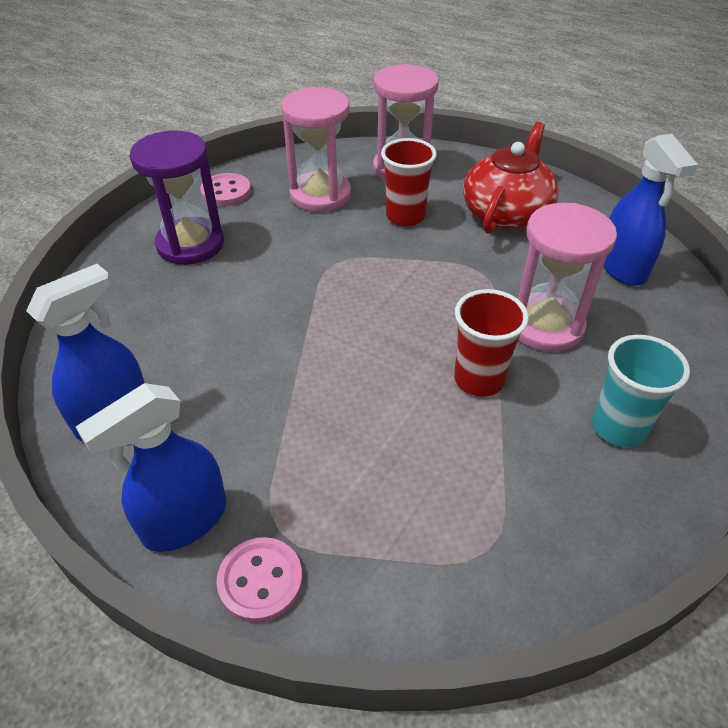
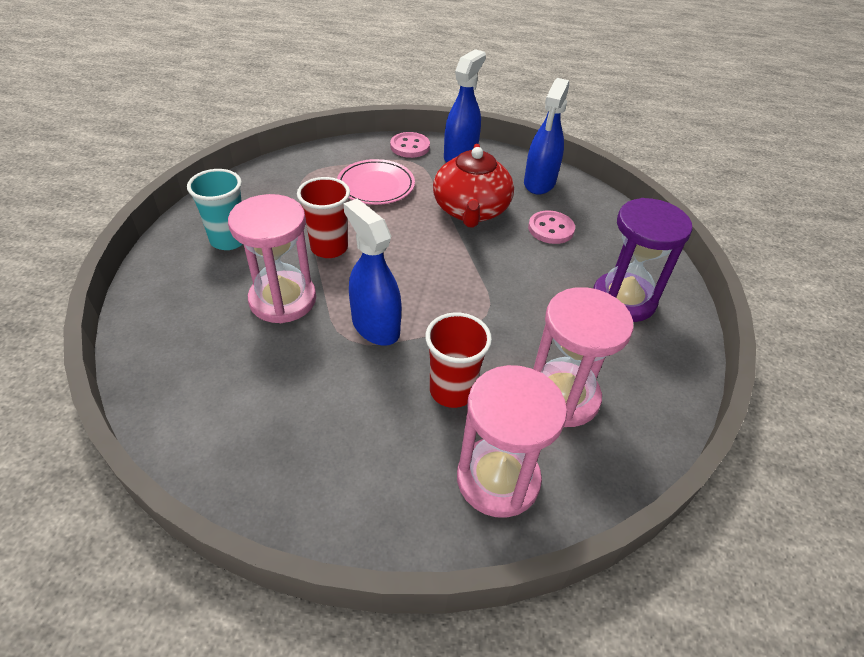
camera: 155 degrees right, 0 degrees up
pink button [200,173,251,206] -> pink button moved to [528,211,575,244]
red teapot [463,122,559,234] -> red teapot moved to [433,144,514,228]
blue spray bottle [603,134,698,286] -> blue spray bottle moved to [343,199,401,346]
none -> pink plate [337,159,415,205]

